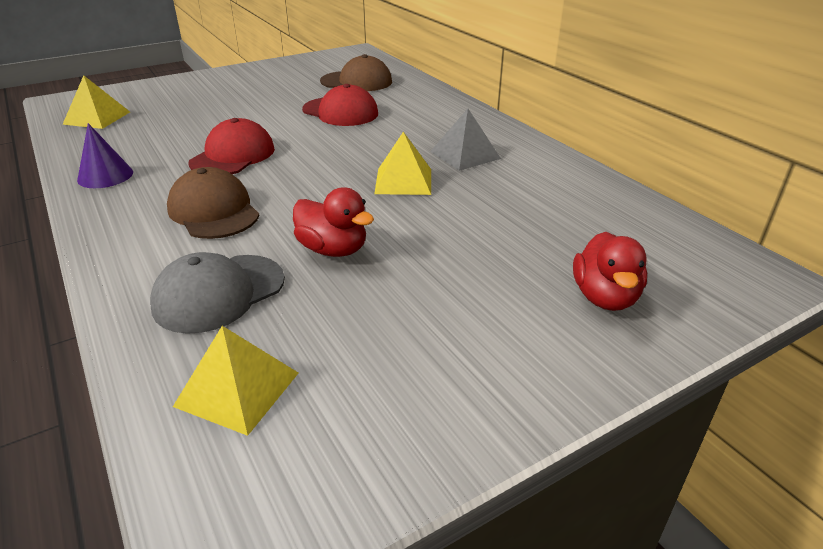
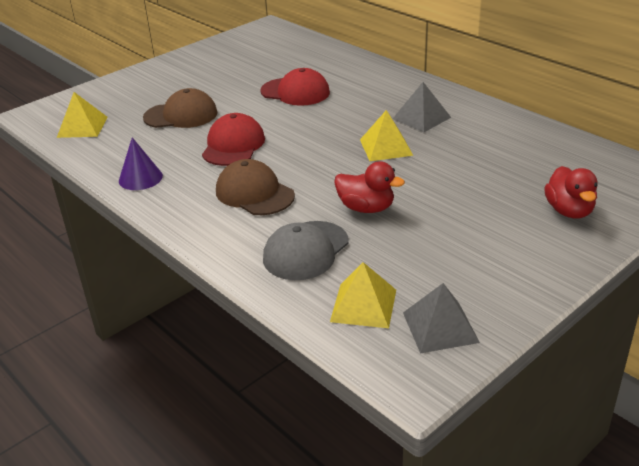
camera: 10 degrees left, 0 degrees up
brown cap [320,54,392,91] -> brown cap moved to [143,88,218,128]
none -> grey pyramid [403,283,480,353]

